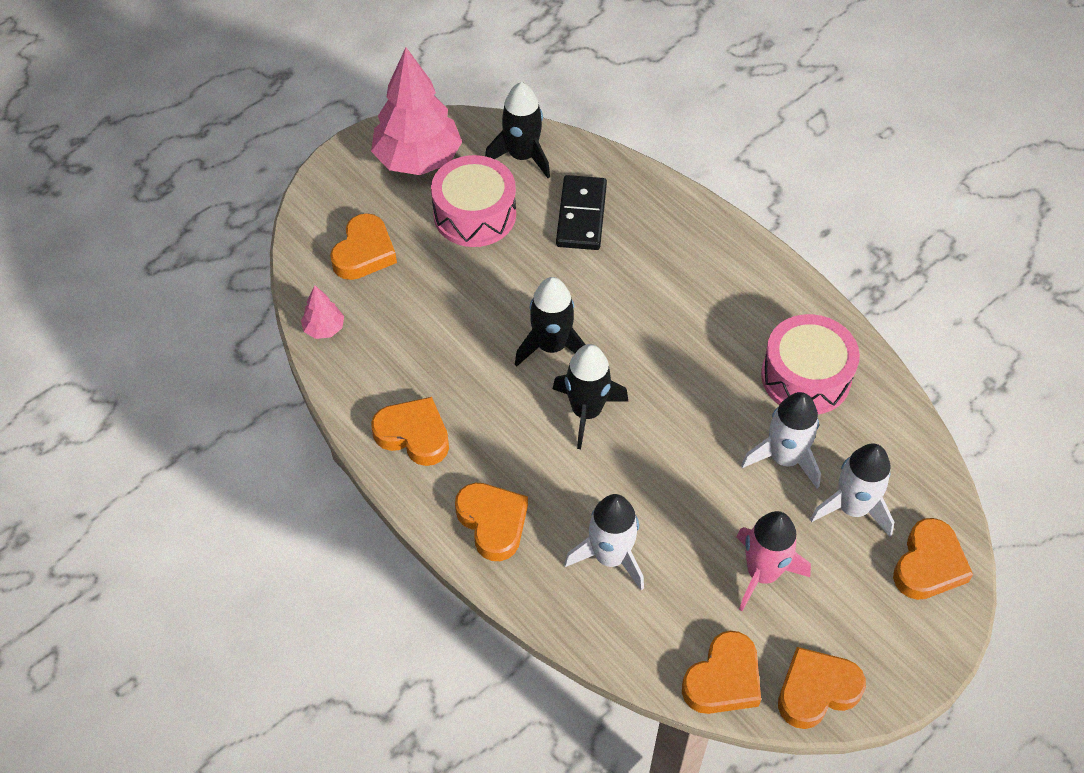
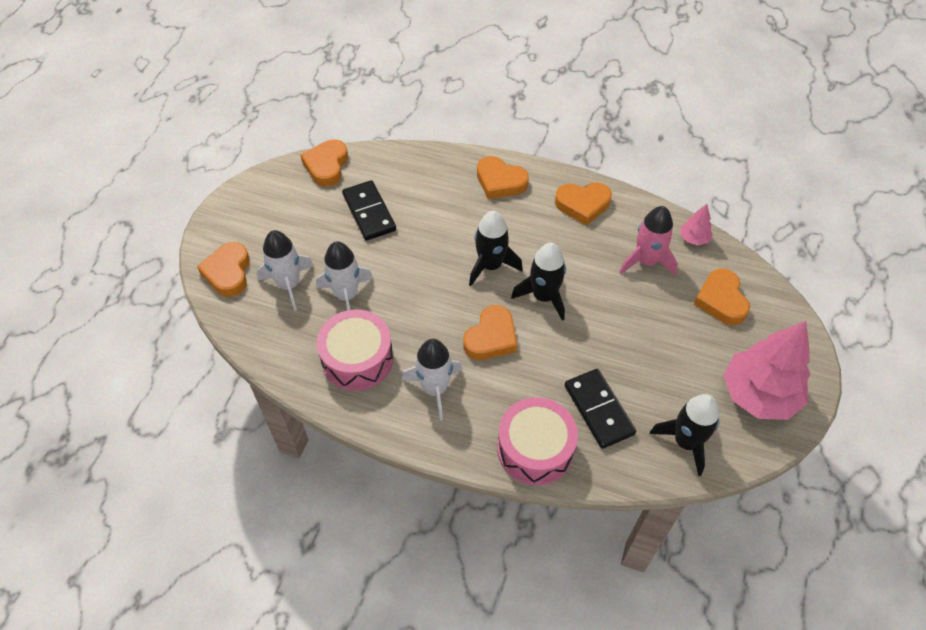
camera: 150 degrees right, 0 degrees up
pink drum [431,155,516,247] -> pink drum moved to [497,398,578,485]
white rocket [564,494,644,591] -> white rocket moved to [402,339,462,421]
pink rocket [736,511,811,611] -> pink rocket moved to [619,206,678,276]
orange heart [778,647,866,729] -> orange heart moved to [463,305,517,360]
none -> black domino [342,180,396,241]

